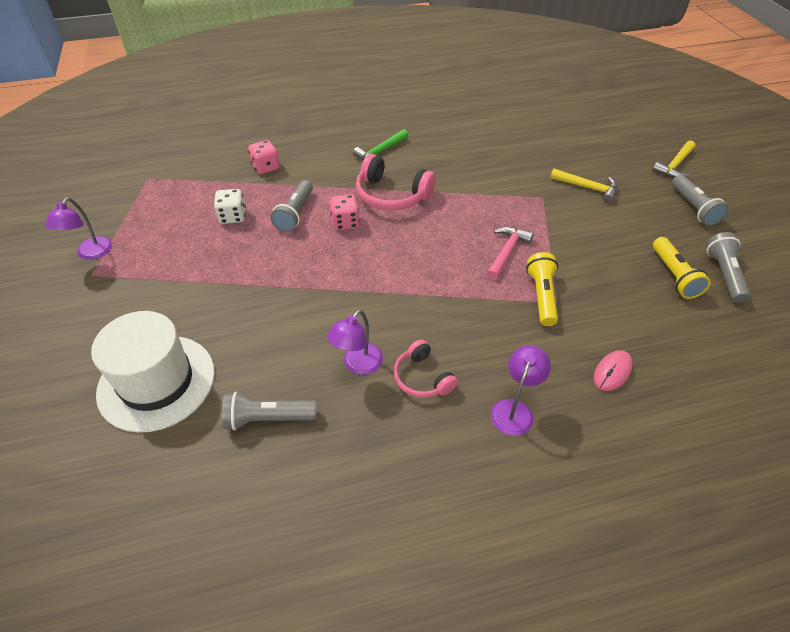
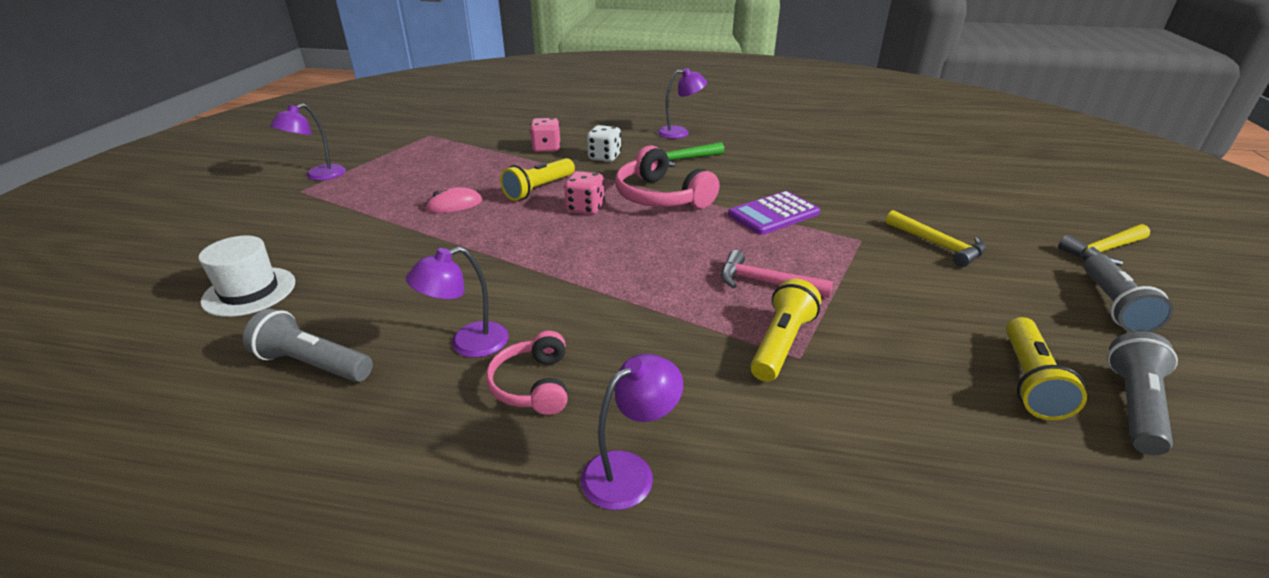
camera: 25 degrees right, 15 degrees down
white hat [91,311,215,433] -> white hat [199,236,295,317], size x0.59
white dice [214,189,246,224] -> white dice moved to [587,125,621,162]
grey flashlight [270,180,313,232] -> yellow flashlight [500,158,575,201]
pink hammer [486,227,534,280] -> pink hammer turned 120 degrees counterclockwise [721,250,833,298]
pink mouse [594,350,633,391] -> pink mouse moved to [425,187,482,213]
none -> purple lamp [657,68,707,139]
none -> purple calculator [728,191,820,235]

